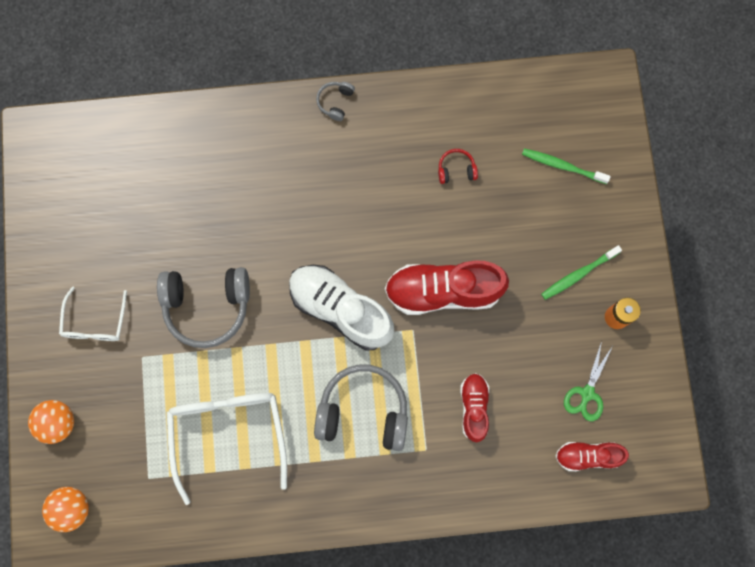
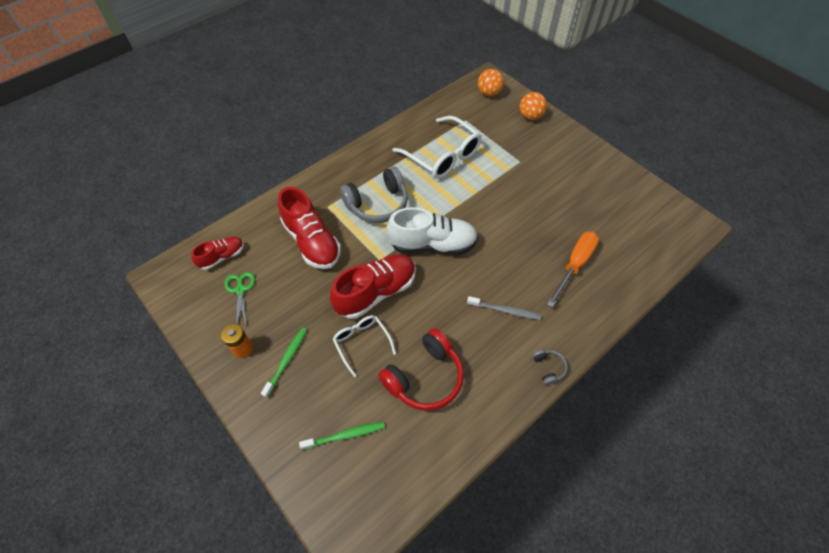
camera: 145 degrees right, 20 degrees down
white glasses [59,286,127,341] -> white glasses moved to [333,315,396,377]
grey headphones [157,267,250,348] -> none
red headphones [438,149,478,184] -> red headphones [378,328,464,411], size x2.23
red shoe [460,373,489,442] -> red shoe [278,187,341,269], size x1.79
none -> grey toothbrush [467,296,541,320]
none -> orange screwdriver [547,231,599,308]

